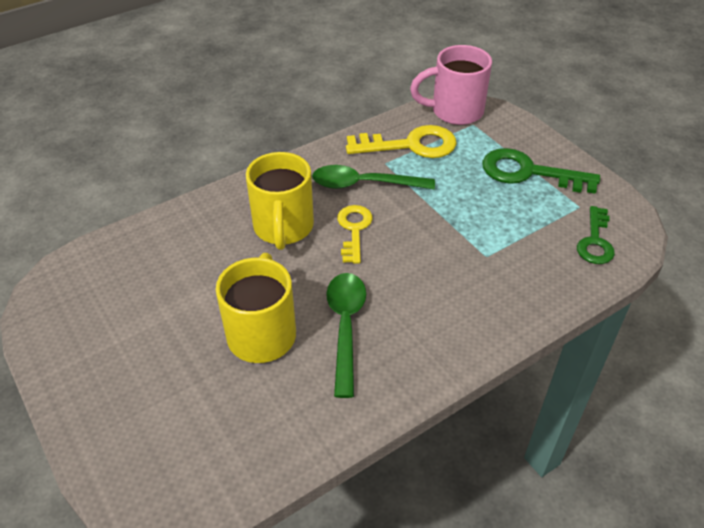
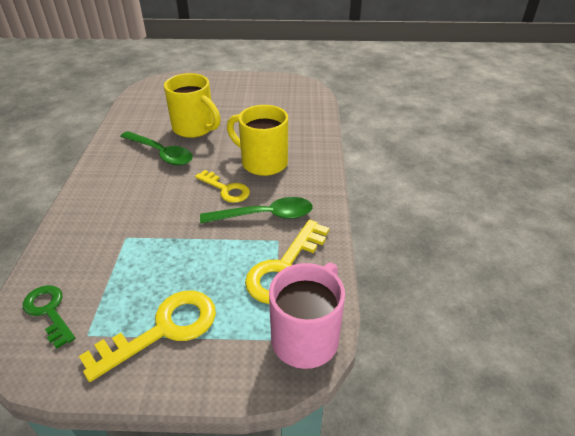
camera: 125 degrees right, 5 degrees down
green spoon [312,165,435,189] -> green spoon turned 45 degrees clockwise [200,197,313,223]
green key [482,148,600,194] -> yellow key [79,291,216,382]

